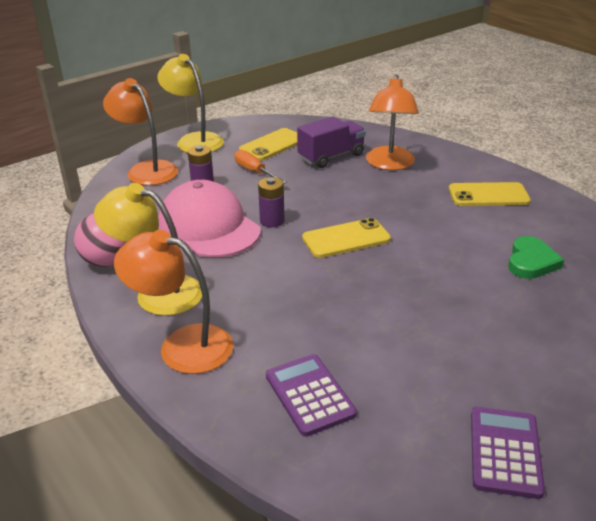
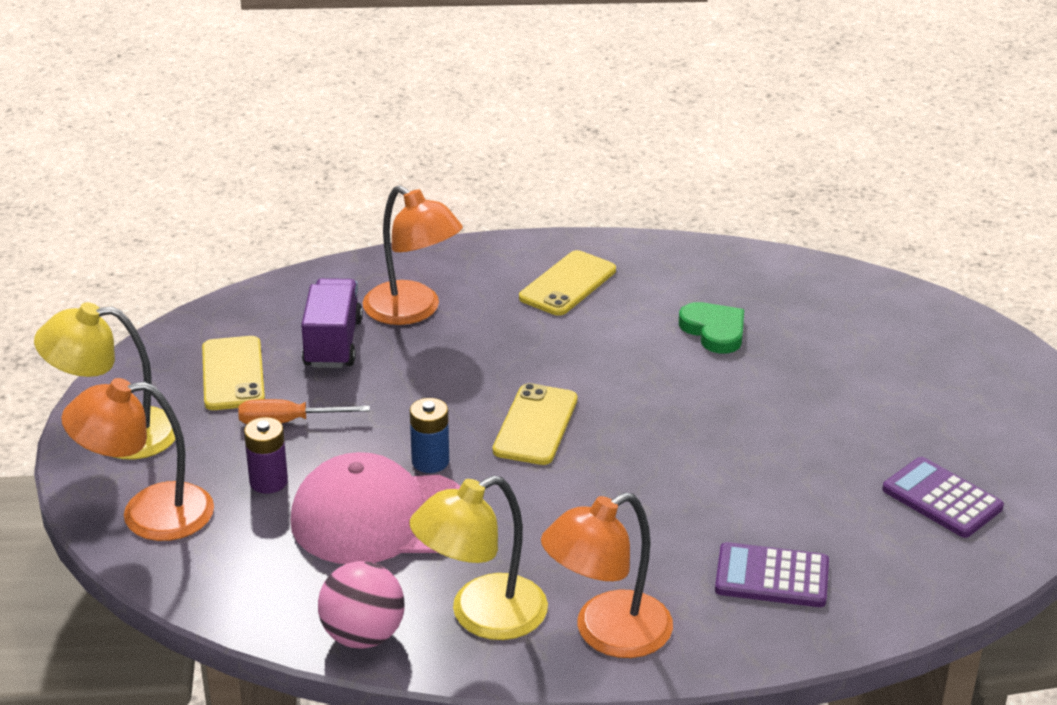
camera: 55 degrees left, 0 degrees up
purple battery [258,177,284,227] -> blue battery [410,398,449,473]

